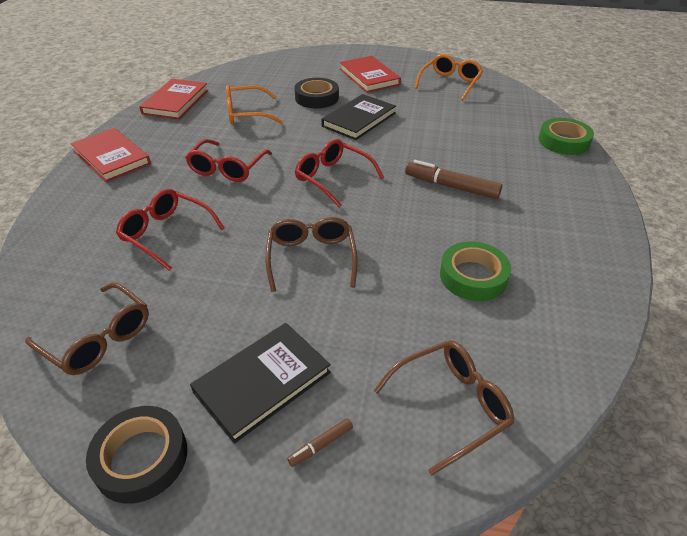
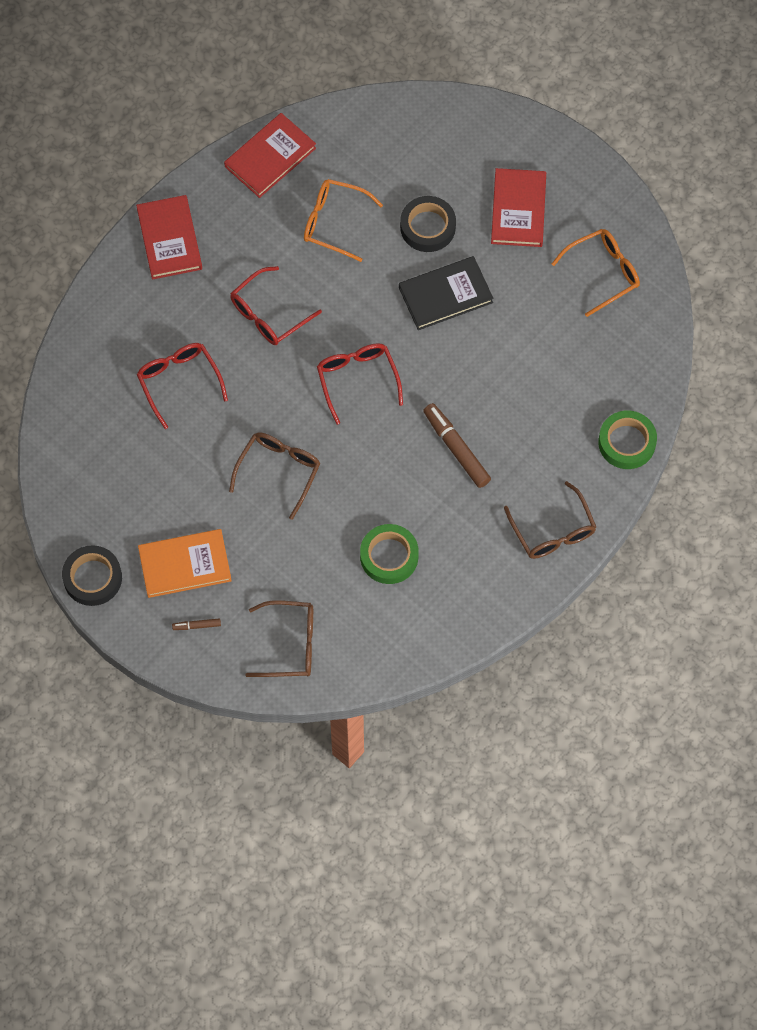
camera: 30 degrees right, 25 degrees up
brown glasses [25,282,149,375] -> brown glasses moved to [504,481,596,559]
black book [190,323,331,444] -> orange book [138,529,232,598]

